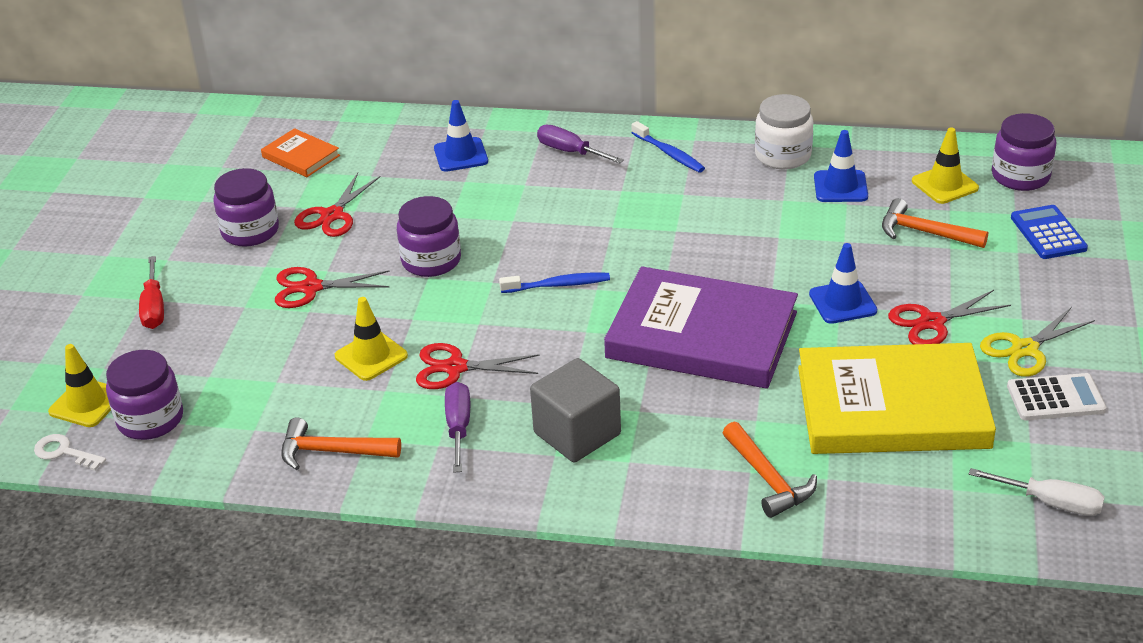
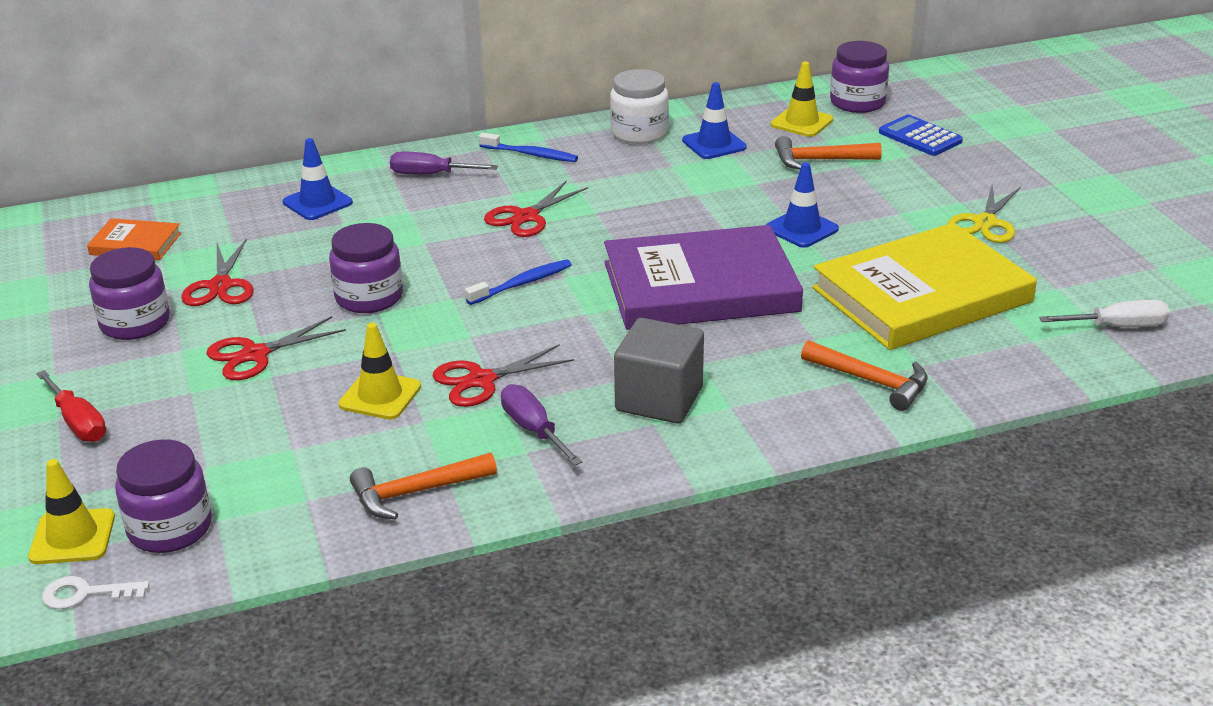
camera: 30 degrees left, 5 degrees down
red scissors [888,290,1011,344] -> red scissors moved to [484,180,588,237]
white calculator [1007,373,1106,420] -> none

